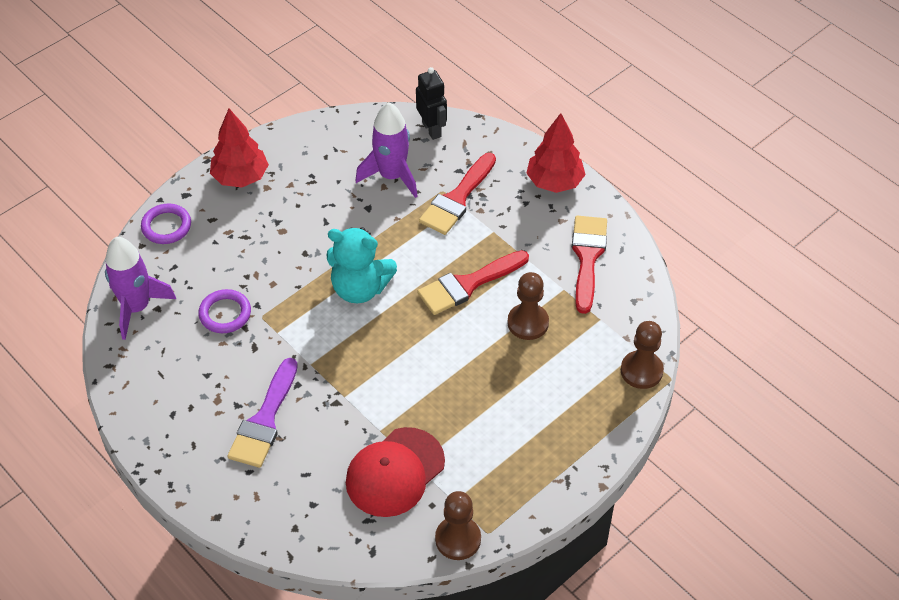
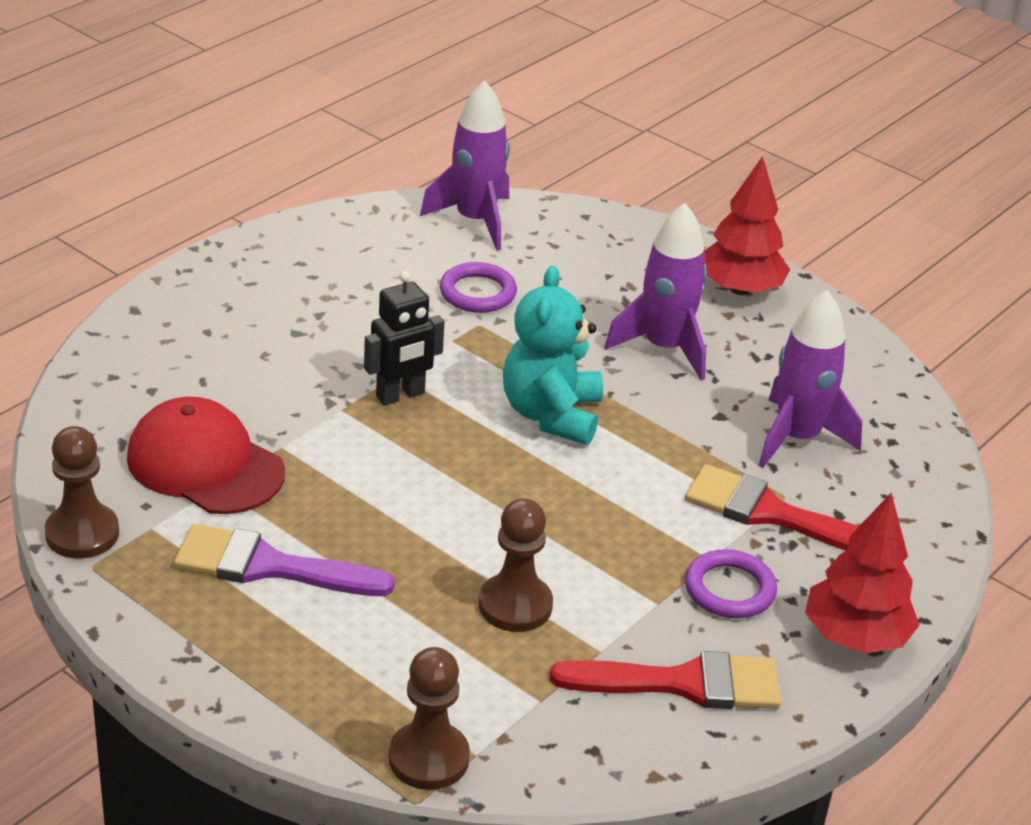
camera: 80 degrees right, 15 degrees down
purple ring [141,204,191,244] -> purple ring moved to [685,549,777,618]
purple brush [228,358,298,468] -> purple brush moved to [174,524,395,596]
black robot [416,67,447,140] -> black robot moved to [364,271,444,406]
red brush [417,250,529,315] -> none
none -> purple rocket [604,203,707,380]

